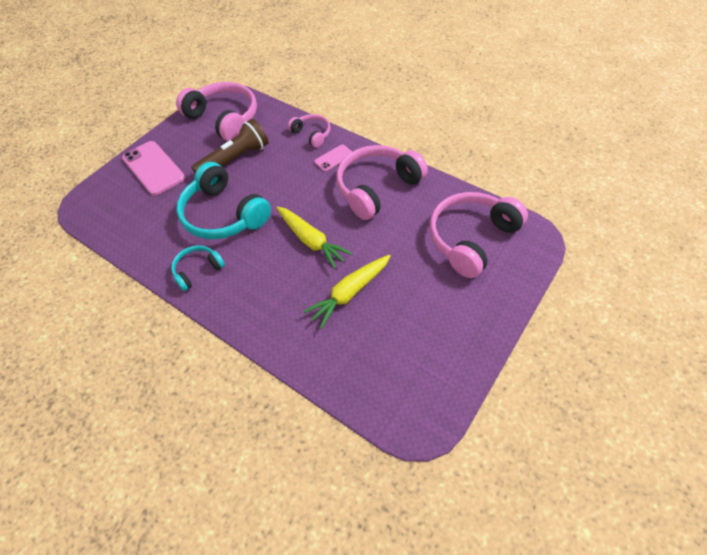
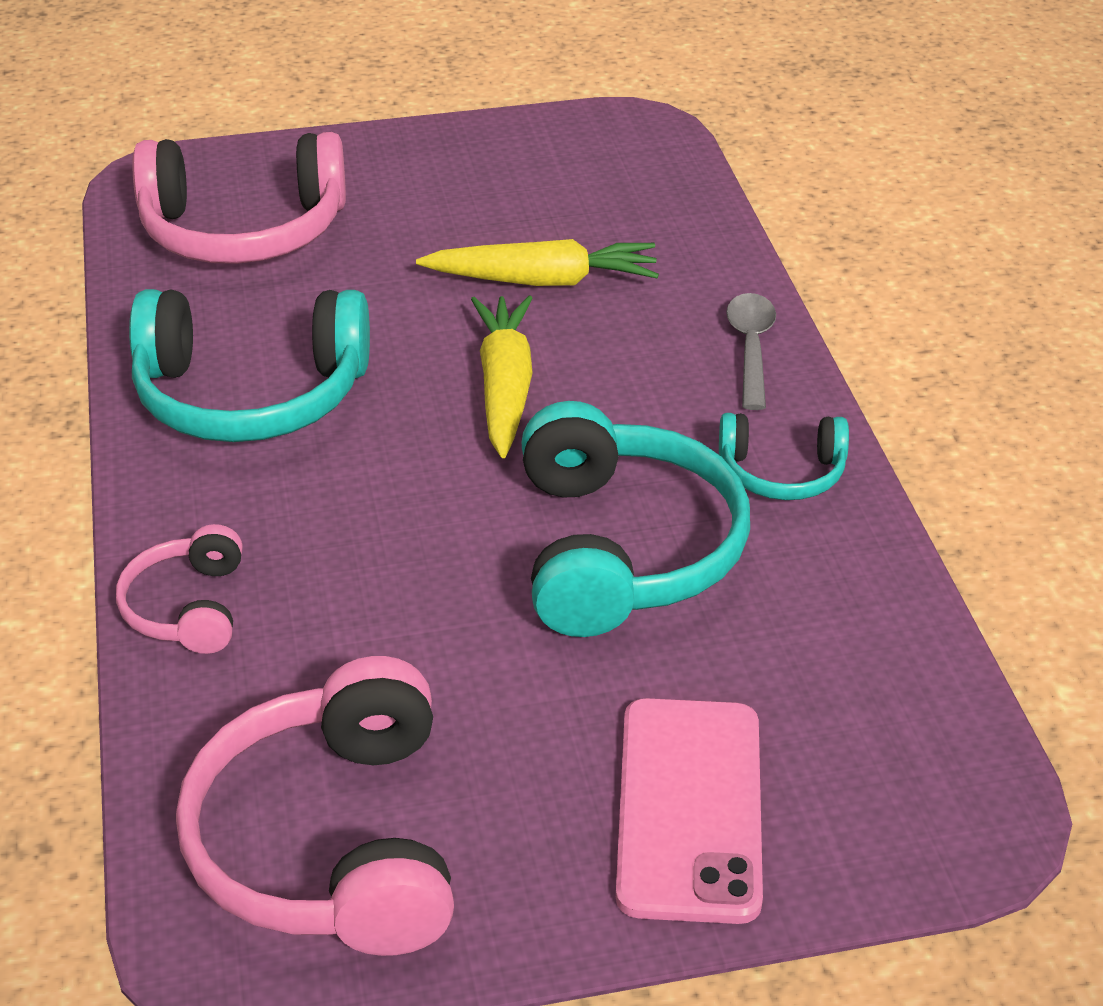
camera: 140 degrees left, 15 degrees down
brown flashlight [191,119,269,173] -> none
pink phone [314,144,352,172] -> none
pink headphones [336,145,428,220] -> turquoise headphones [129,289,370,442]
none -> grey spoon [726,293,776,410]

